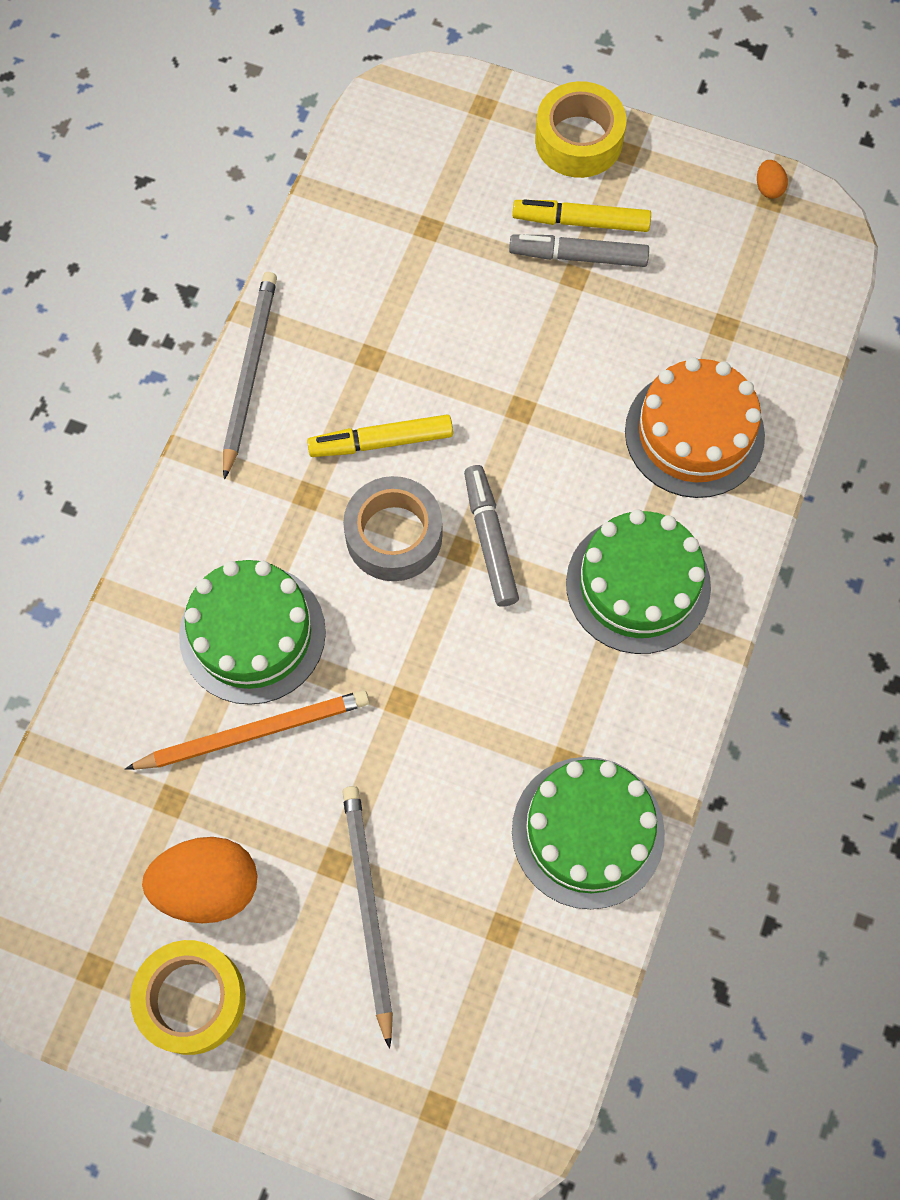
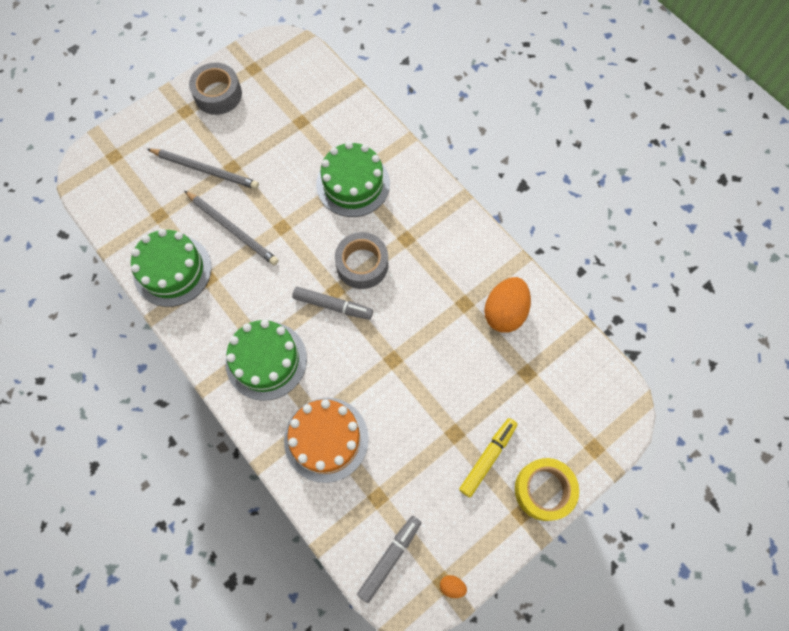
camera: 120 degrees right, 0 degrees up
orange pencil [125,690,369,770] -> none
yellow tape [130,940,246,1055] -> grey tape [189,63,242,115]
orange egg [142,837,258,923] -> orange egg moved to [484,277,531,333]
grey pencil [223,272,277,480] -> grey pencil moved to [185,191,279,265]
yellow marker [307,414,453,457] -> none
grey marker [509,234,649,267] -> grey marker moved to [357,516,421,603]

